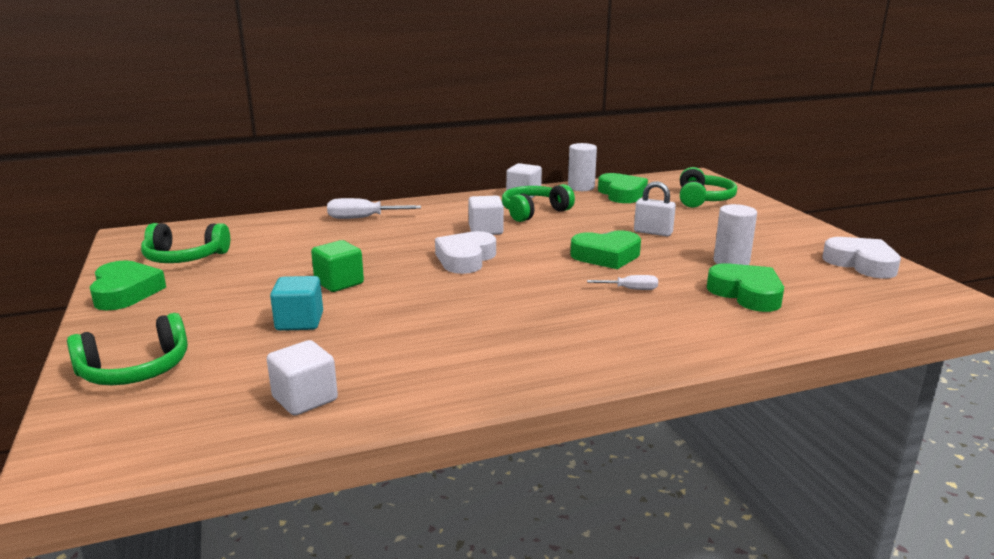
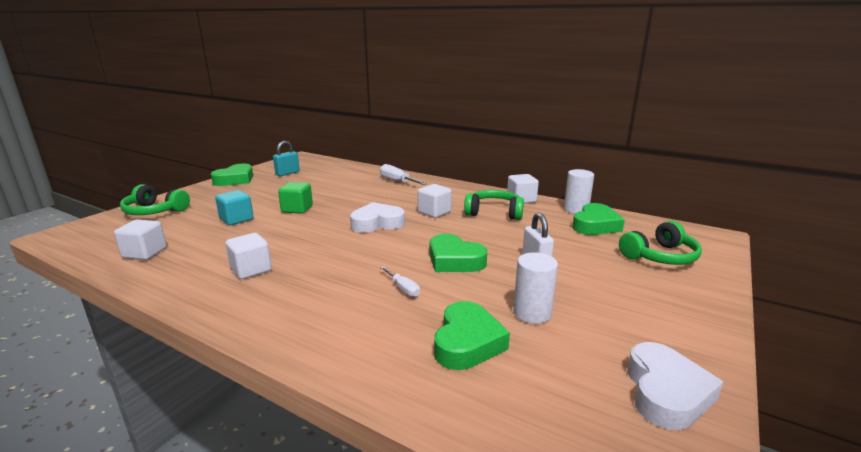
camera: 50 degrees right, 0 degrees up
green headphones [141,223,230,263] -> turquoise padlock [273,141,300,176]
none -> white cube [226,233,272,279]

